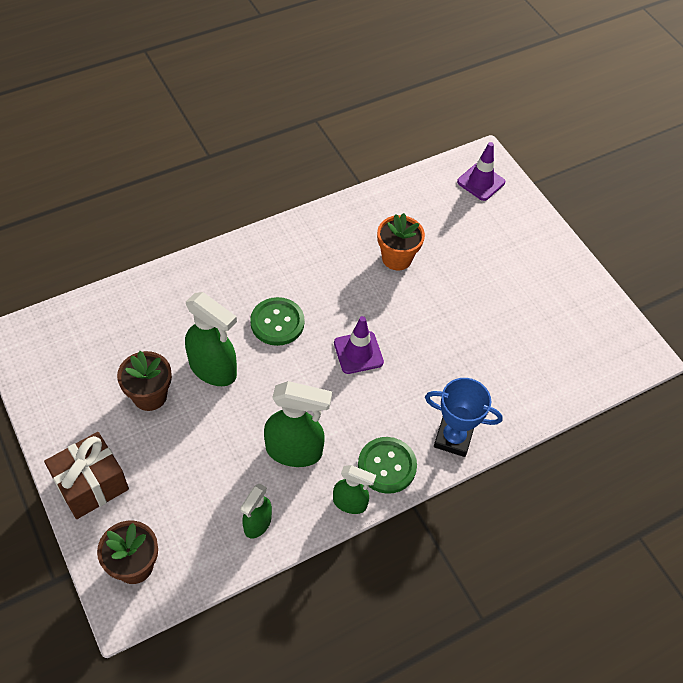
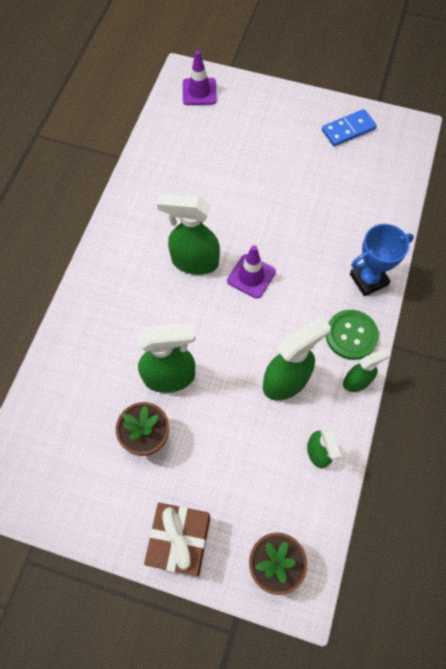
camera: 40 degrees left, 10 degrees up
green button [250,297,305,346] -> none
orange flower pot [377,213,425,270] -> none
none -> green spray bottle [157,193,220,275]
none -> blue domino [322,109,377,146]

